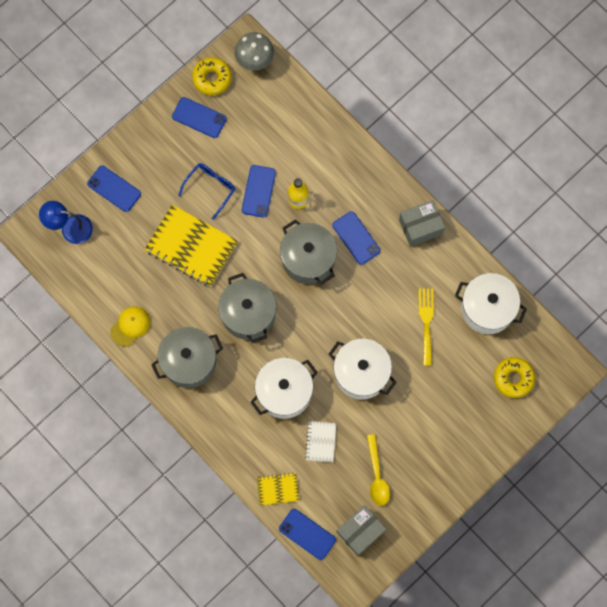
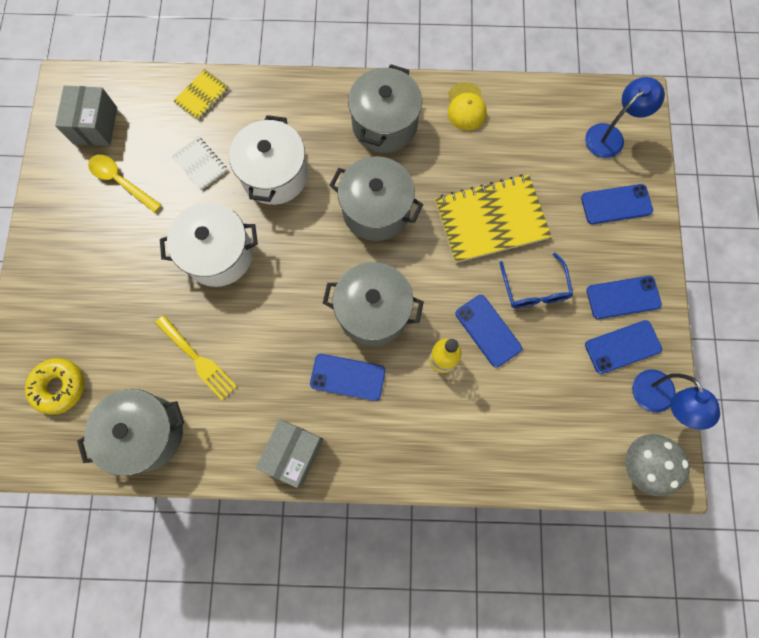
camera: 135 degrees right, 0 degrees up
yellow donut [192,58,232,95] -> blue lamp [632,369,720,430]
blue phone [279,509,336,560] -> blue phone moved to [587,276,662,319]
white pot [455,273,527,334] -> grey pot [77,389,184,476]

